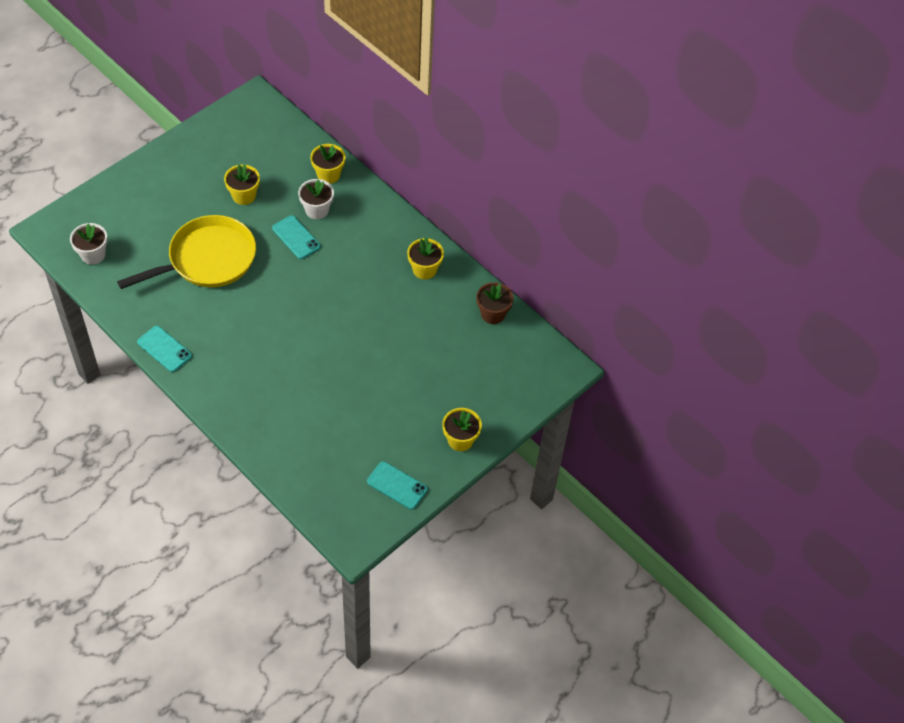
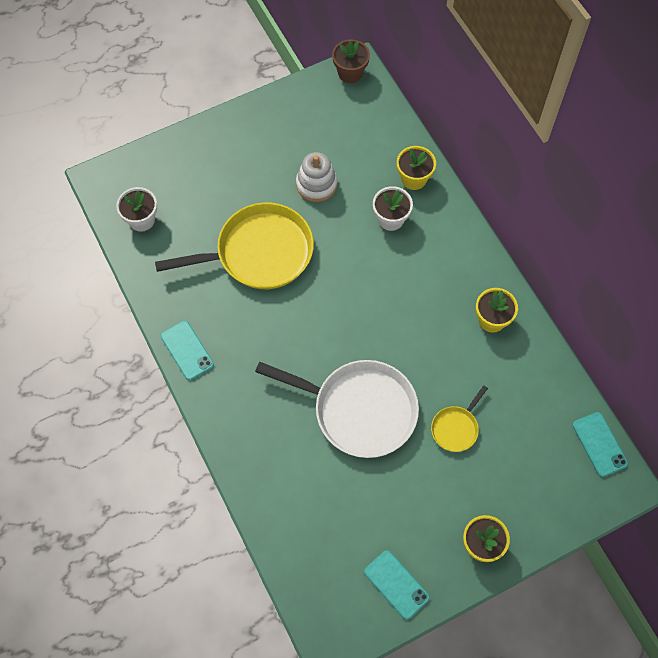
camera: 20 degrees right, 10 degrees up
yellow flower pot [224,164,260,205] -> white stacking toy [296,152,337,202]
turquoise phone [272,215,321,259] -> turquoise phone moved to [573,412,628,477]
brown flower pot [476,282,514,324] -> brown flower pot moved to [332,39,370,83]
none -> white pan [255,360,419,458]
none -> yellow pan [431,385,488,452]

